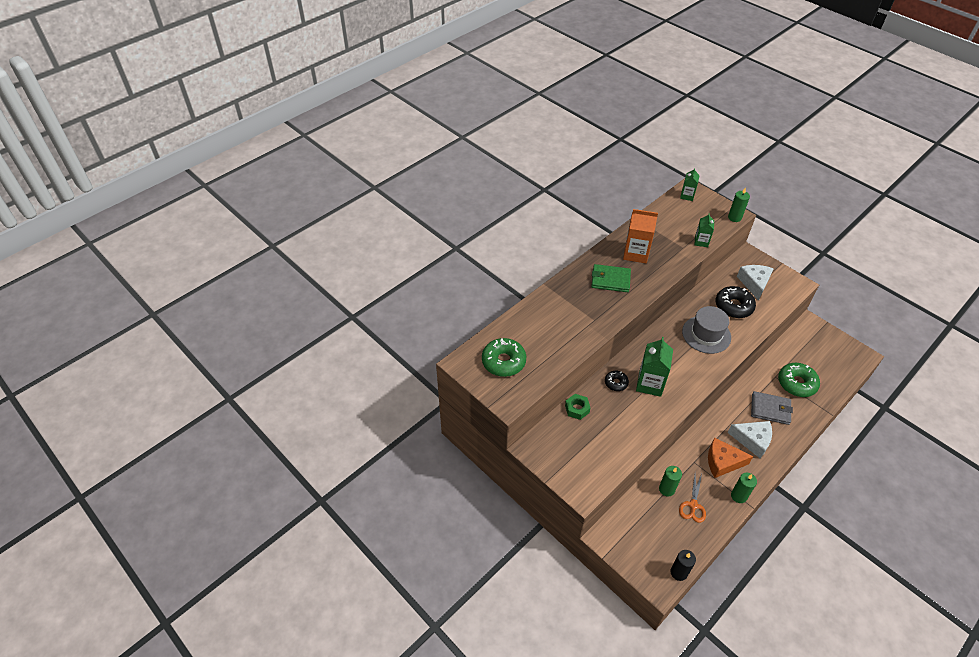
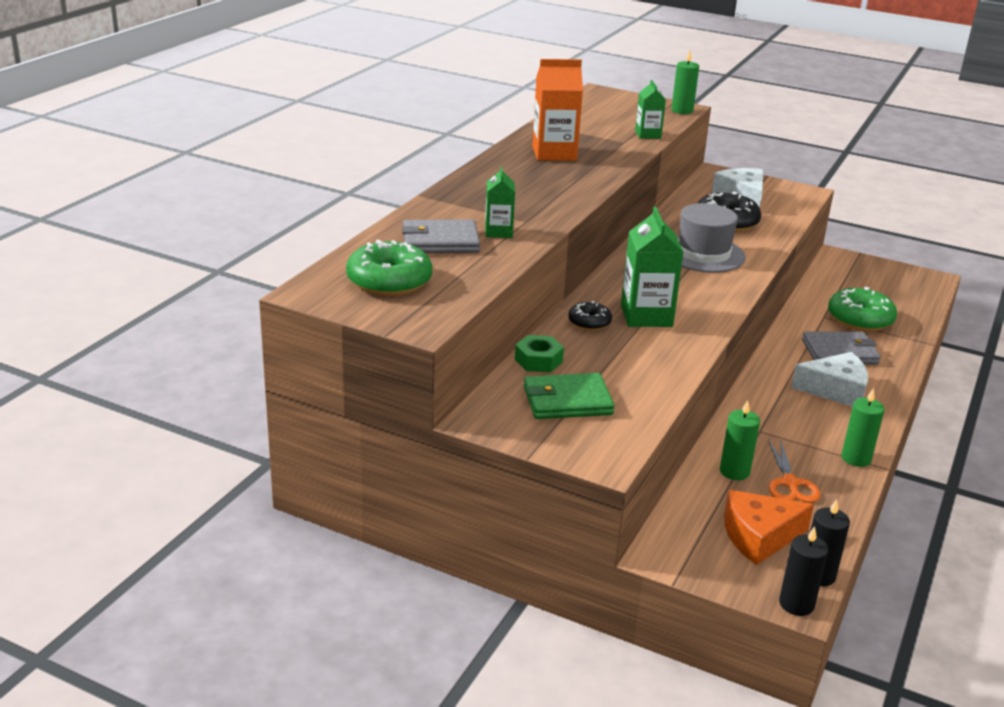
camera: 20 degrees left, 20 degrees down
green wallet [591,264,631,292] -> green wallet moved to [524,373,615,419]
green carton [680,168,700,201] -> green carton moved to [485,166,515,238]
orange cheese [708,437,753,478] -> orange cheese moved to [724,490,814,565]
none -> grey wallet [402,219,480,253]
none -> black candle [779,526,828,616]

